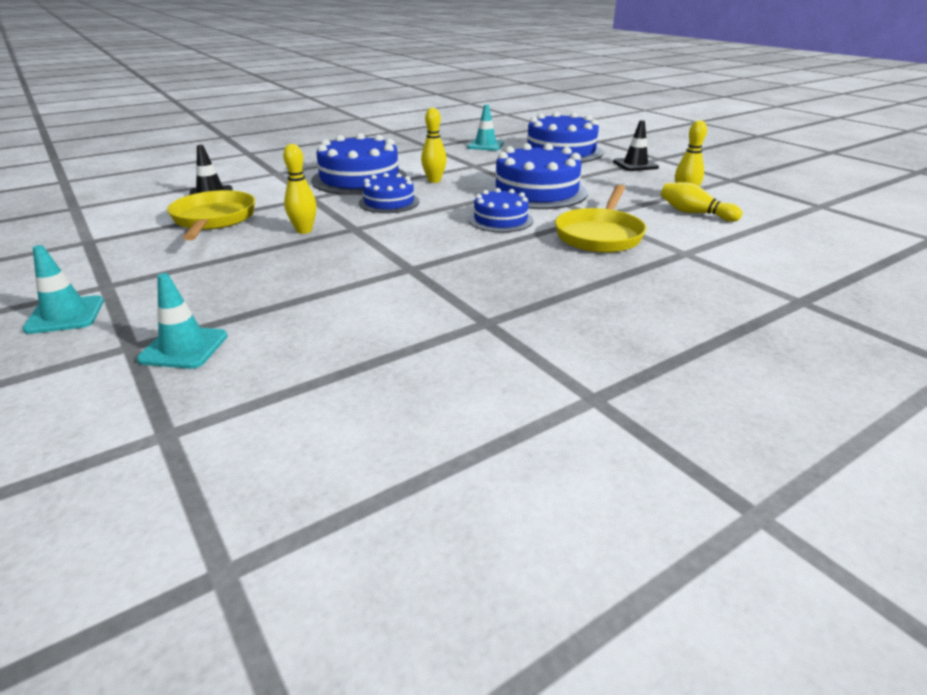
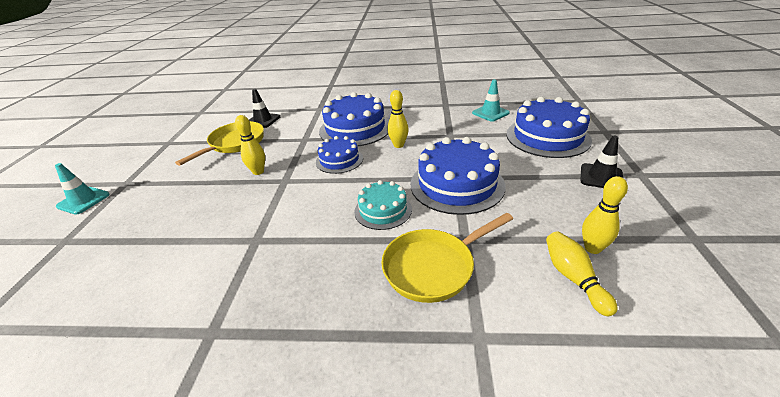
camera: 40 degrees right, 5 degrees up
turquoise traffic cone [137,273,228,369] -> none
blue cake [468,188,533,232] -> turquoise cake [354,180,412,230]

